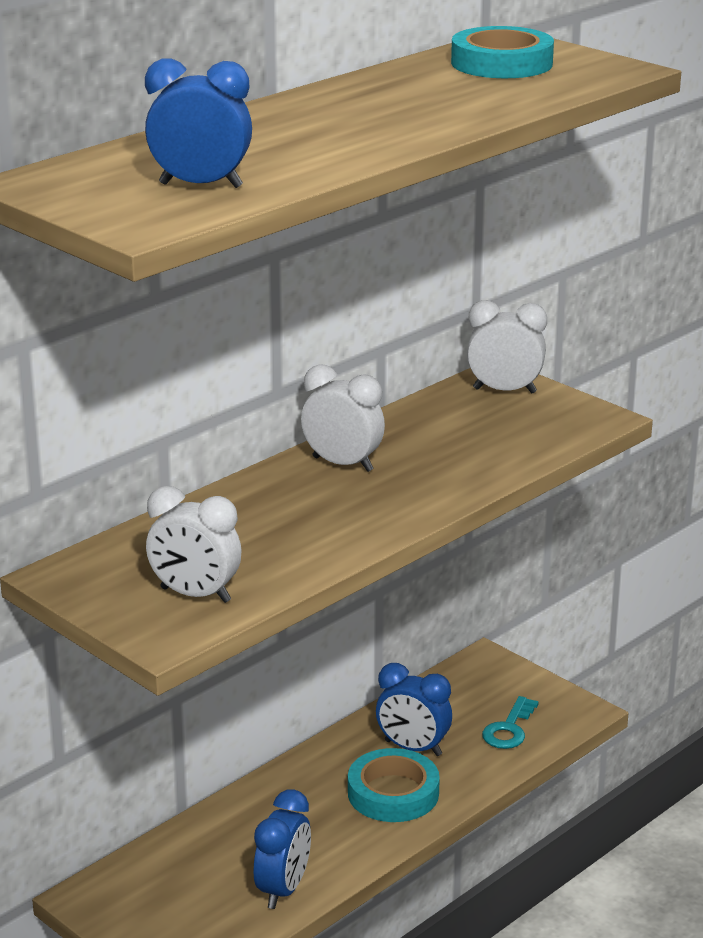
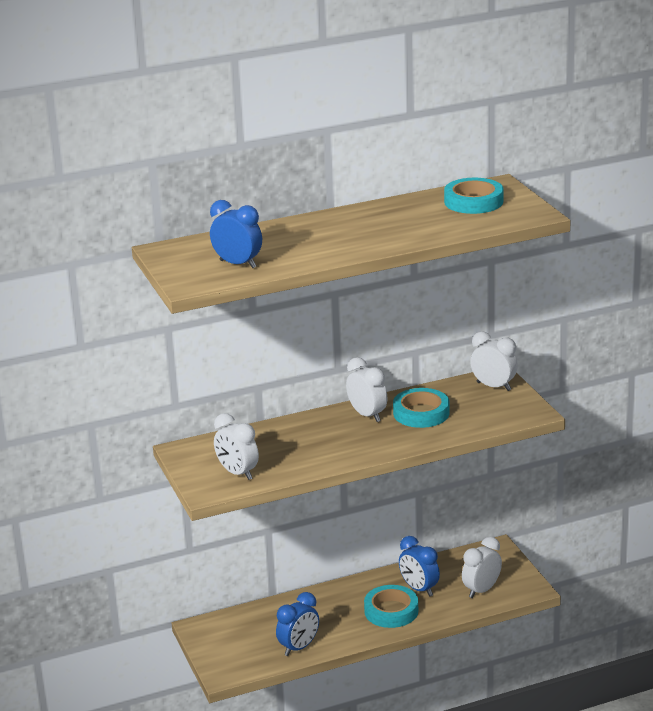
camera: 25 degrees right, 0 degrees up
turquoise key [482,696,539,749] -> white clock [462,537,502,598]
none -> turquoise tape [393,388,450,428]

